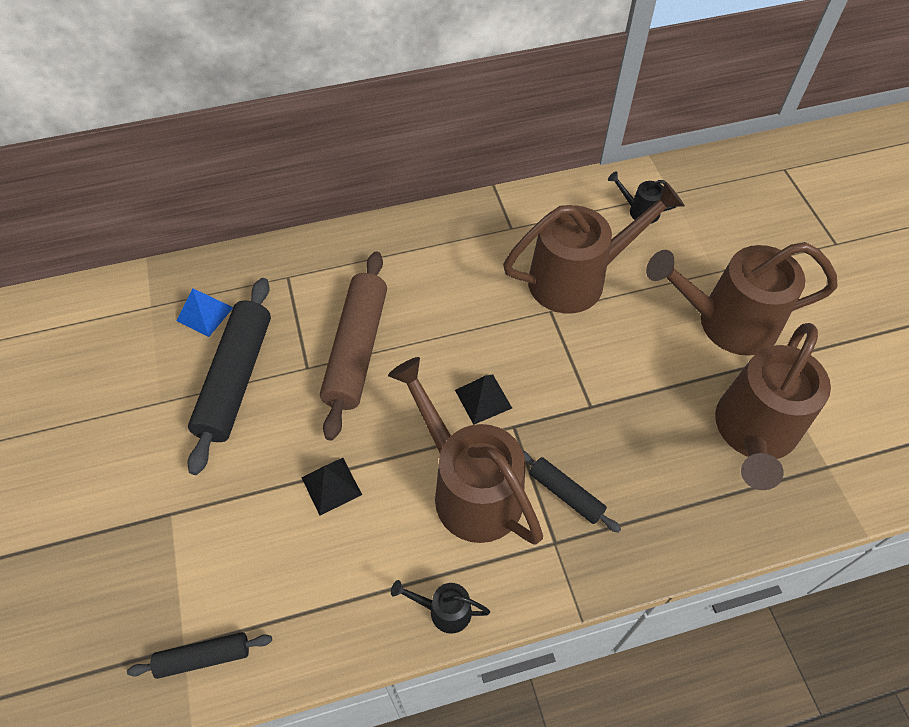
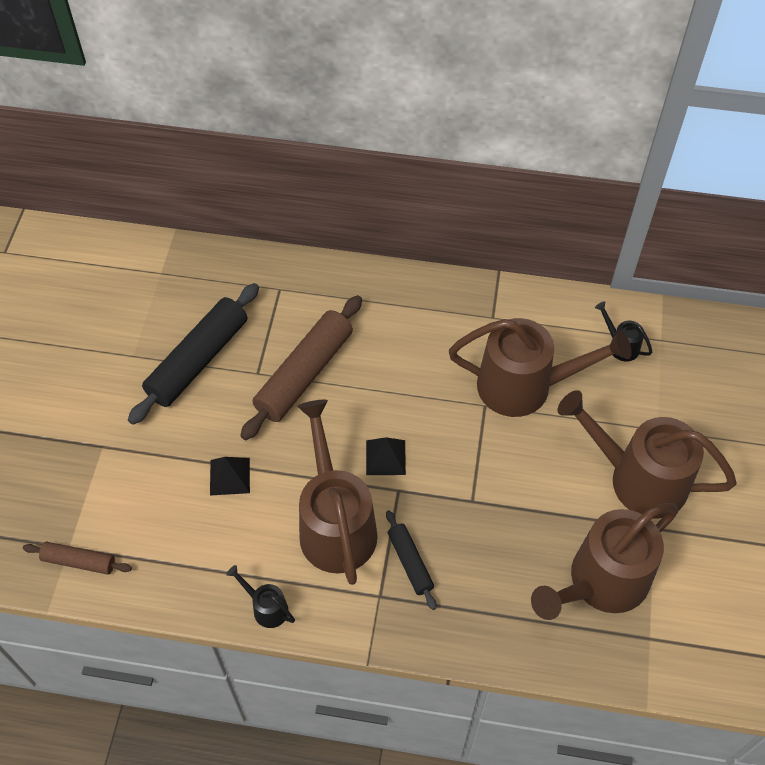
camera: 25 degrees right, 0 degrees up
black rolling pin [127,632,272,679] -> brown rolling pin [23,542,132,575]
blue pyramid [177,288,233,337] -> none

